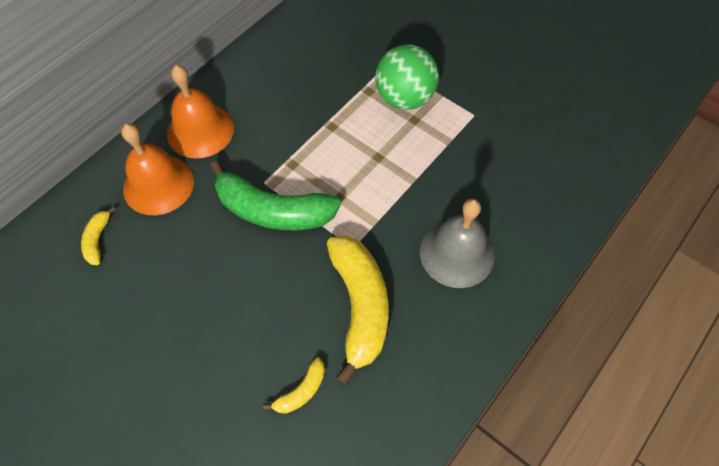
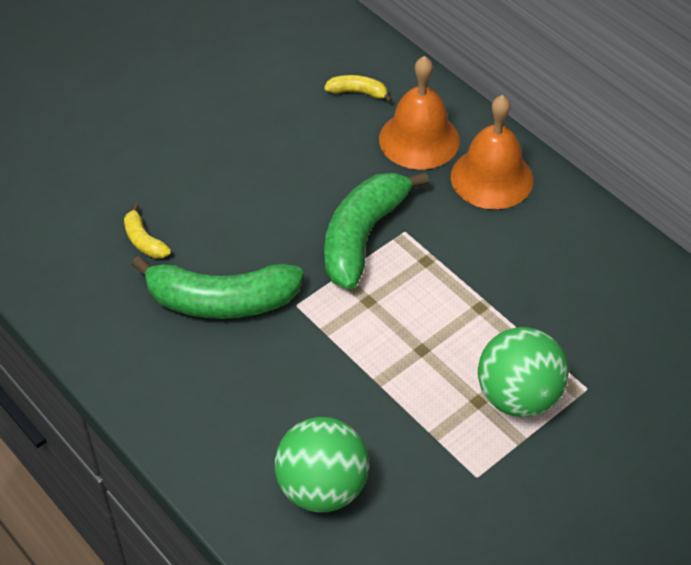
camera: 100 degrees right, 10 degrees down
yellow banana [327,236,389,384] -> green banana [131,256,303,319]
grey bell [420,199,495,288] -> none
none -> green ball [275,417,369,512]

